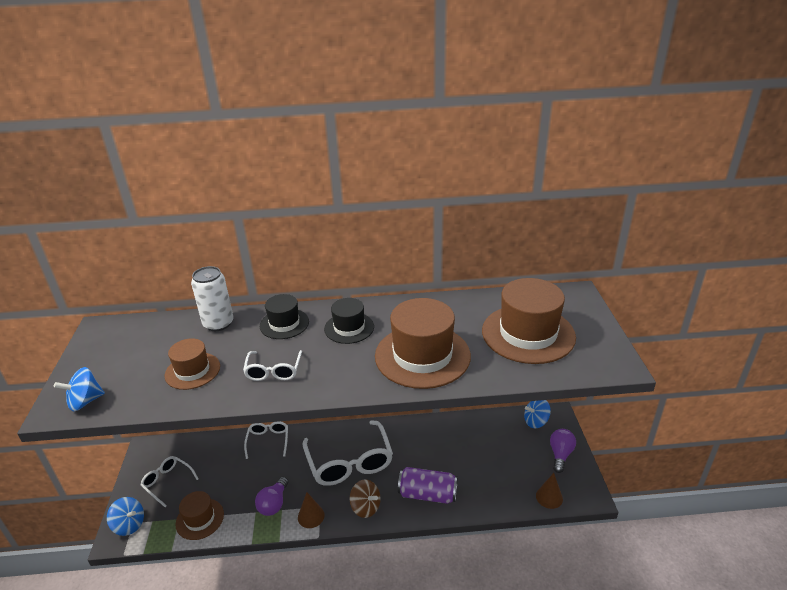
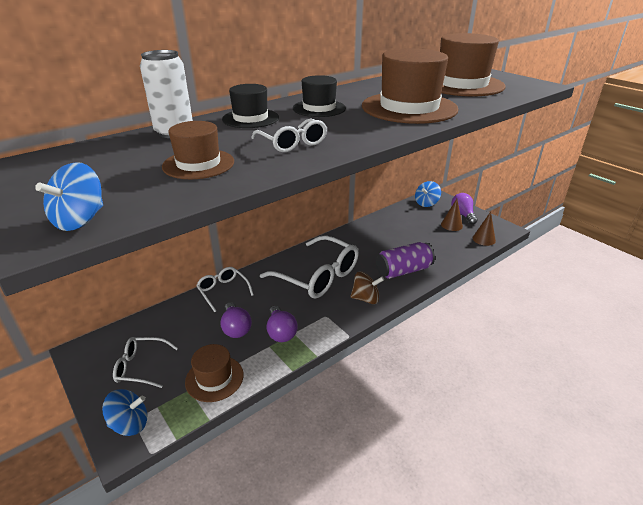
camera: 35 degrees left, 0 degrees up
brown cone [298,492,325,528] -> brown cone moved to [441,199,463,231]
none -> purple light bulb [220,302,252,338]

